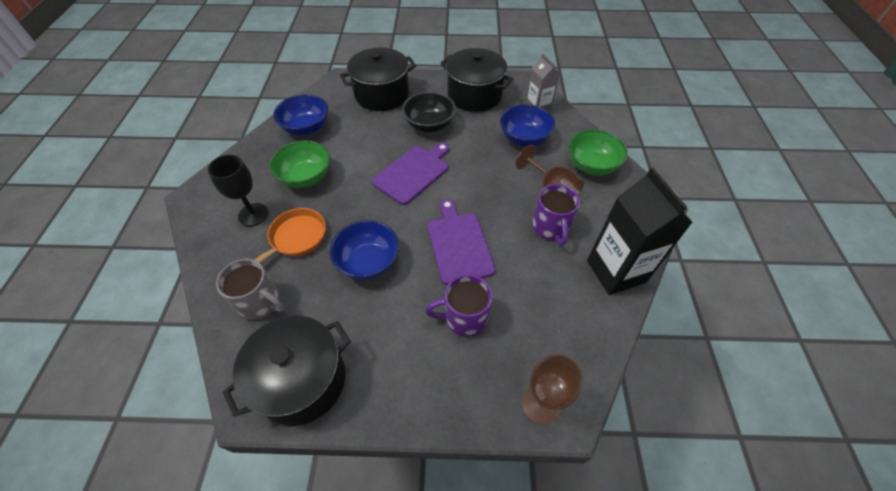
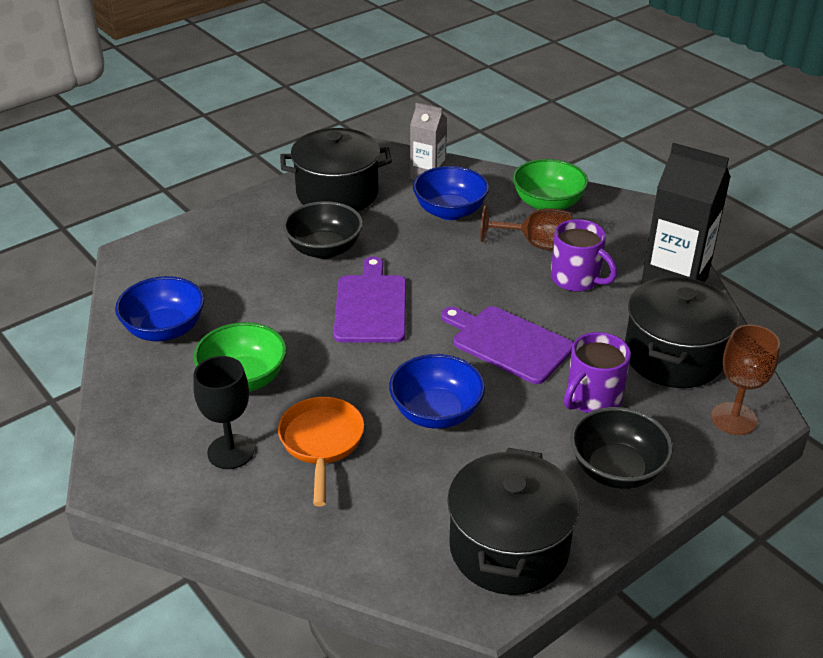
camera: 40 degrees left, 15 degrees down
grey mug [216,258,284,320] -> none
black pot [340,48,416,111] -> black pot moved to [625,277,739,388]
none -> black bowl [570,407,673,489]

